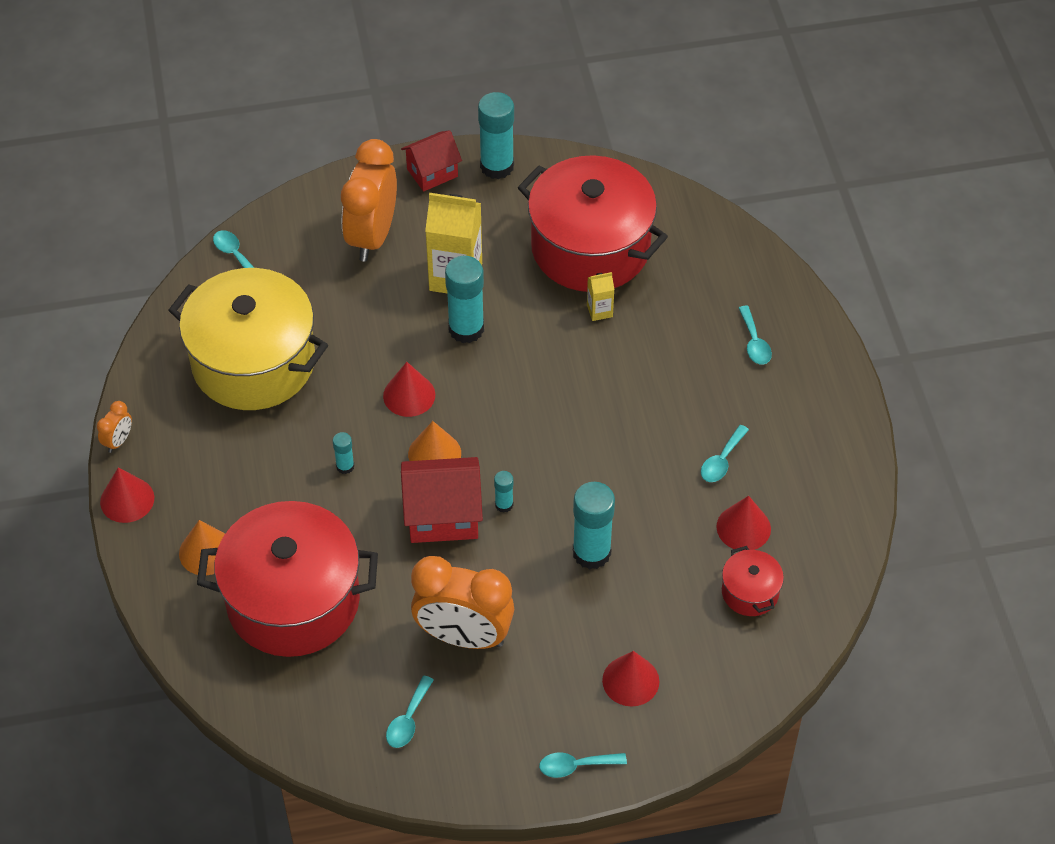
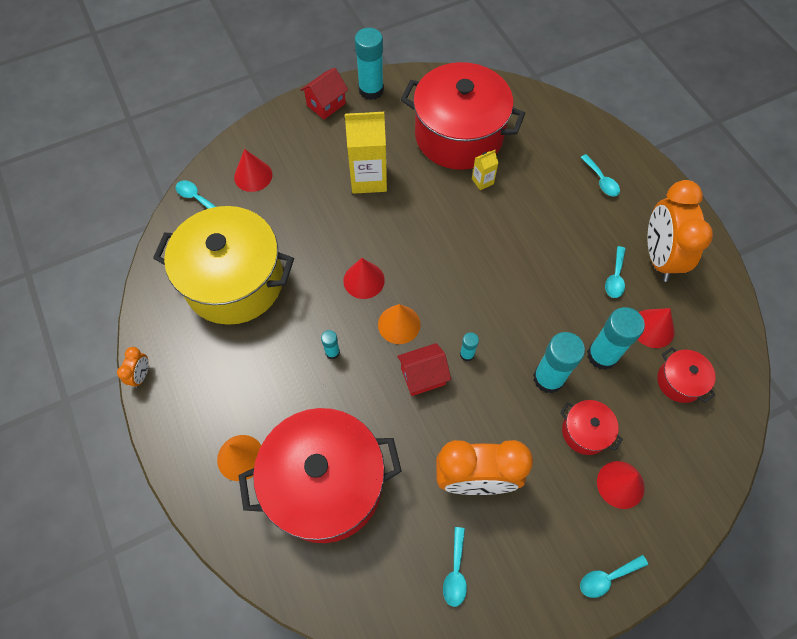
camera: 15 degrees left, 10 degrees up
red cone [100,467,154,523] -> red cone moved to [234,149,272,192]
orange clock [341,139,397,262] -> orange clock moved to [647,180,713,282]
red house [401,457,483,543] -> red house [397,343,451,396], size x0.66
turquoise glue stick [445,256,484,343] -> turquoise glue stick moved to [587,307,645,370]
none -> red pot [560,400,623,455]

